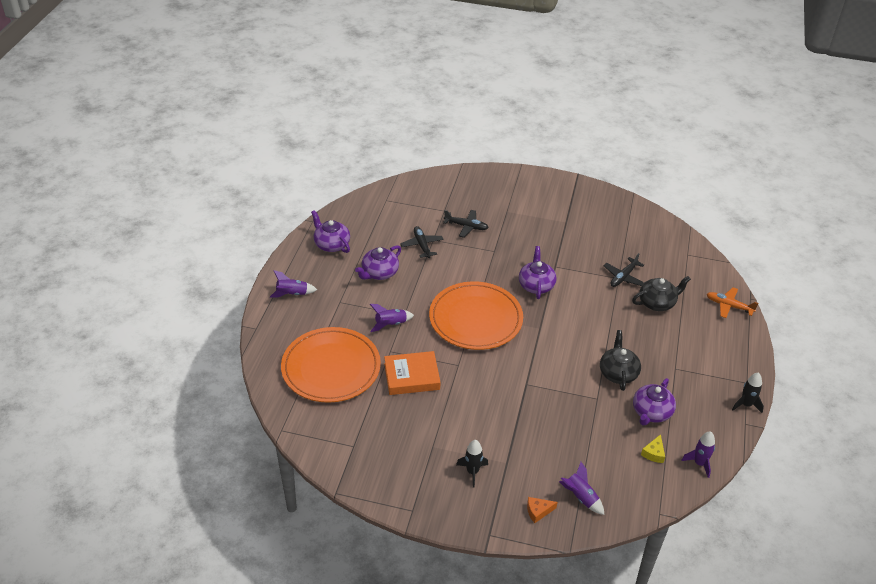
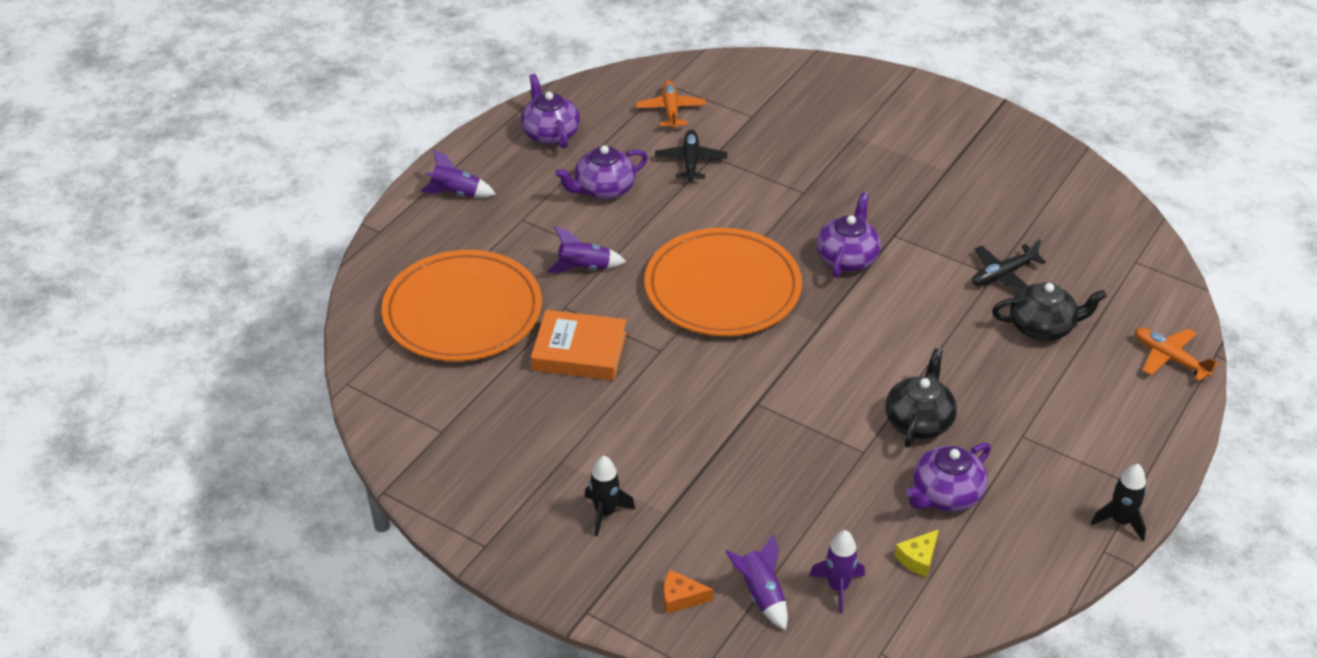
camera: 20 degrees right, 0 degrees up
black plane [443,210,489,238] -> none
purple rocket [682,431,715,478] -> purple rocket moved to [810,530,865,613]
none -> orange plane [636,80,706,129]

